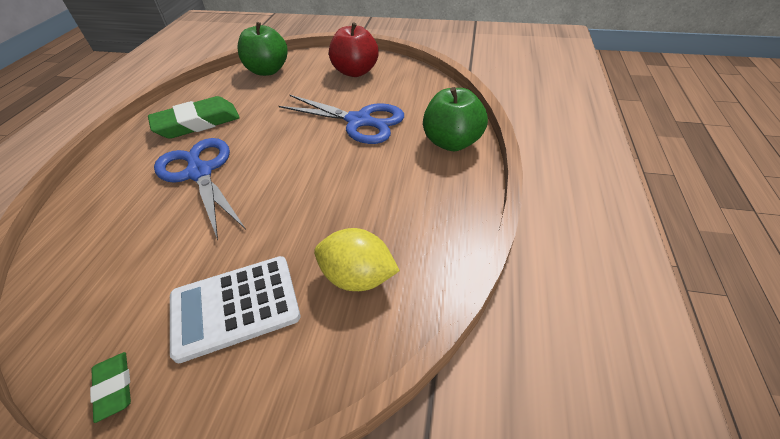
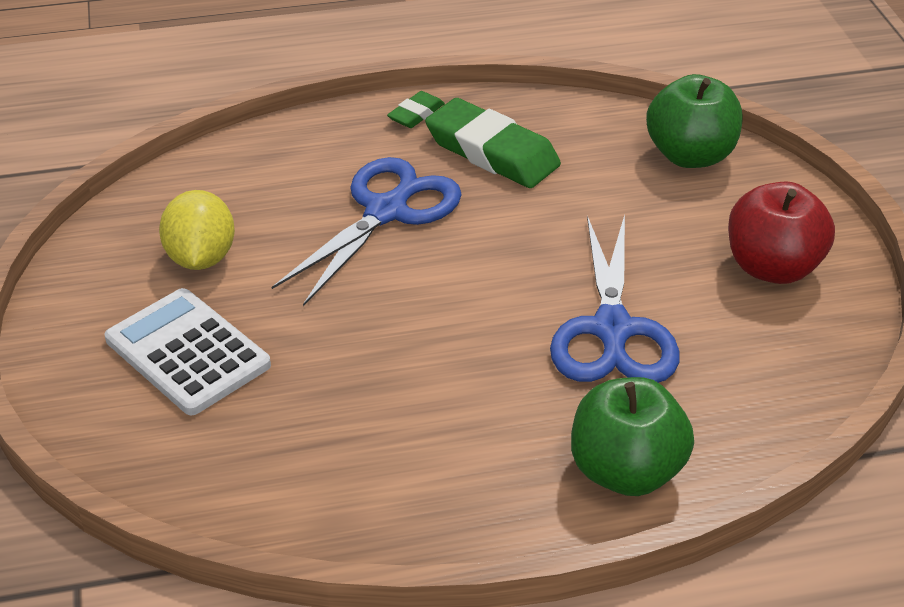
camera: 65 degrees right, 5 degrees down
green eraser [90,352,131,423] -> green eraser moved to [387,91,445,128]
yellow lemon [314,228,400,291] -> yellow lemon moved to [159,190,235,270]

